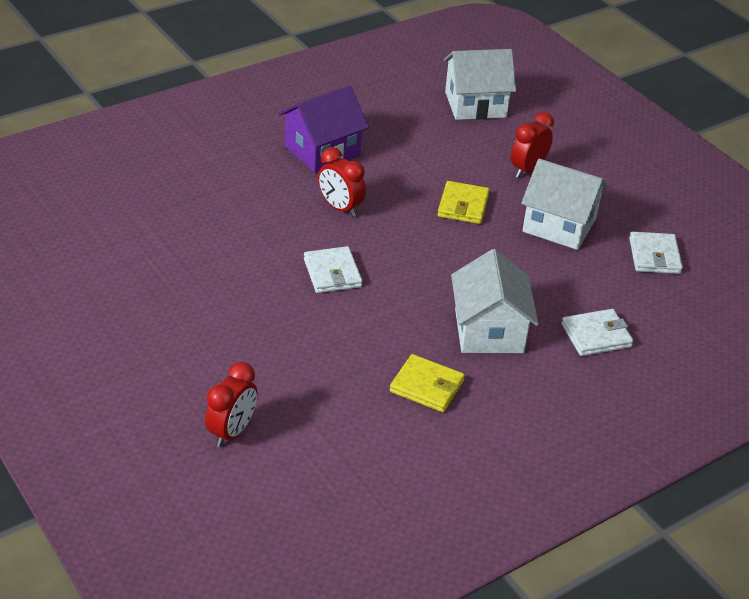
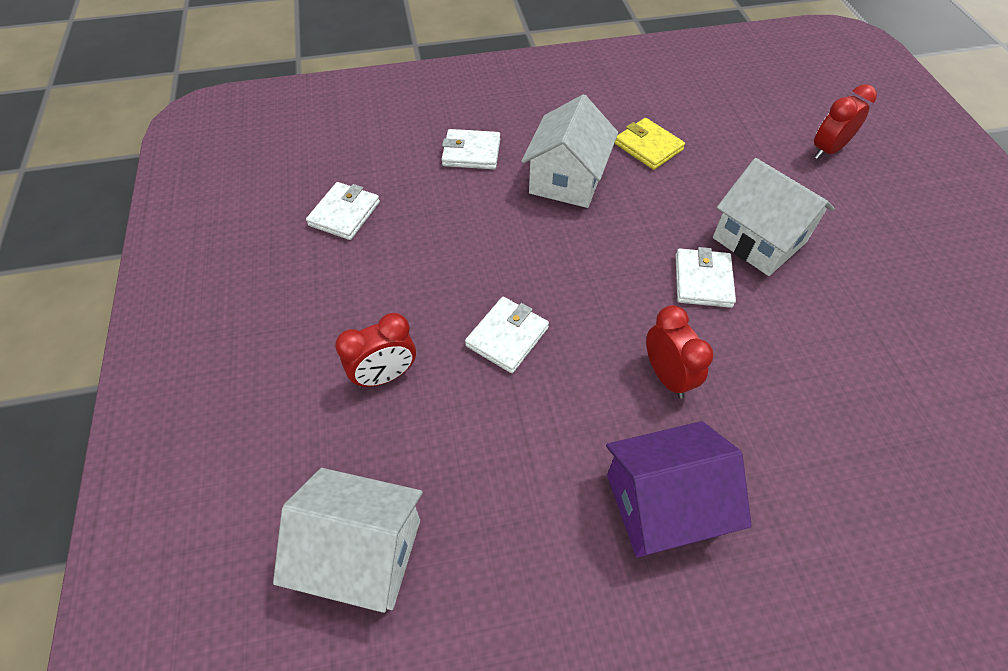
camera: 155 degrees left, 15 degrees up
yellow wallet [438,181,489,224] -> white wallet [465,297,549,373]
white house [521,159,608,250] -> white house moved to [713,158,835,276]

